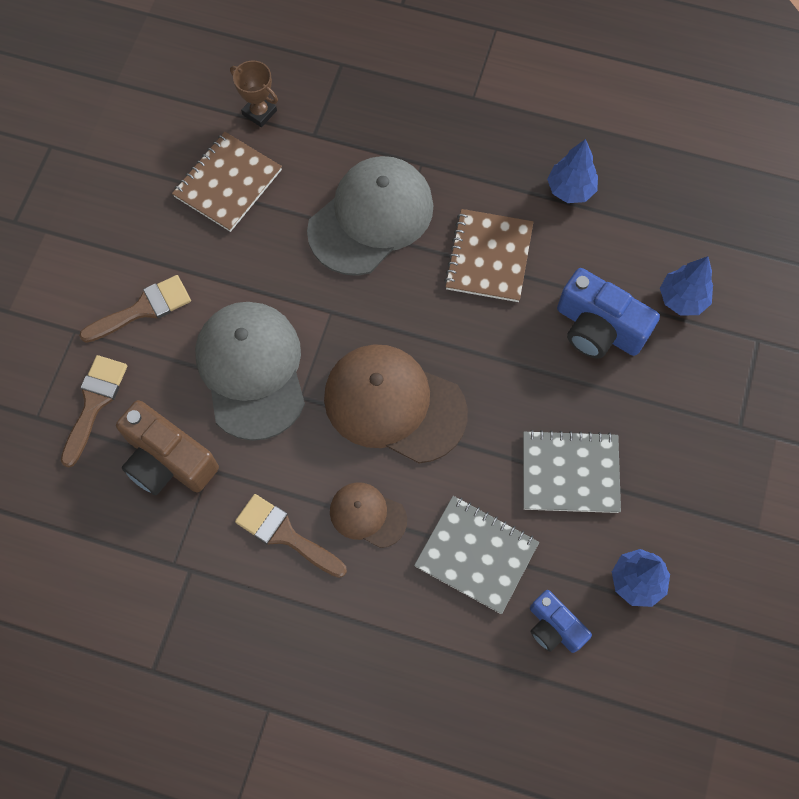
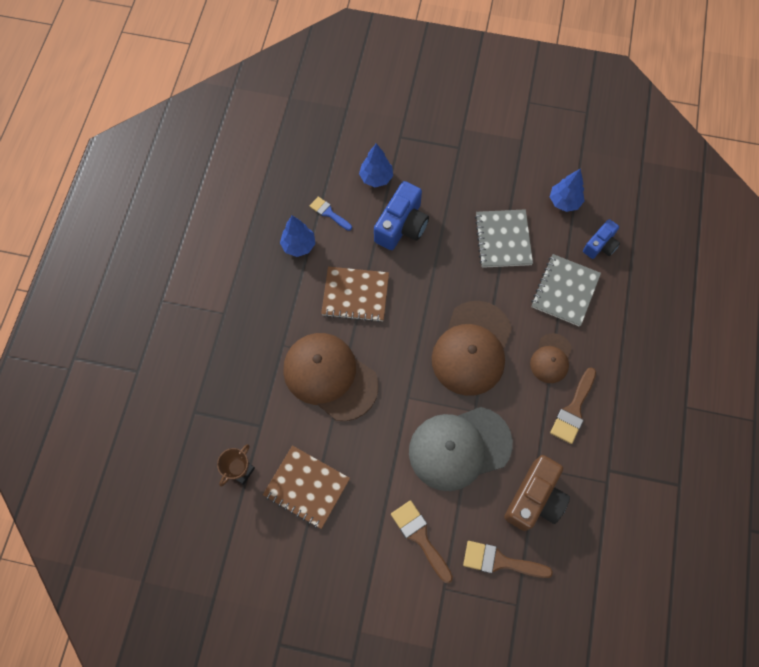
camera: 95 degrees left, 0 degrees up
grey cap [307,156,434,276] -> brown cap [283,333,378,421]
none -> blue brush [309,197,352,231]

